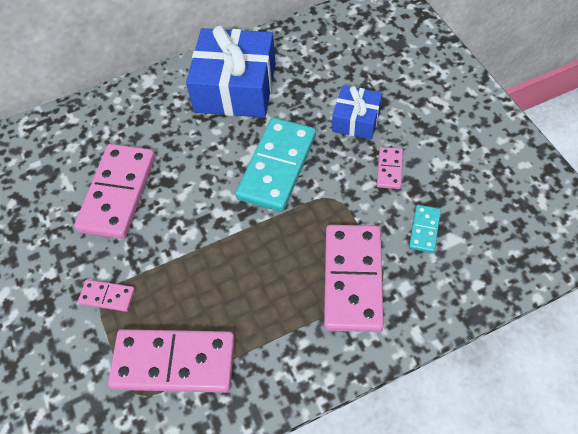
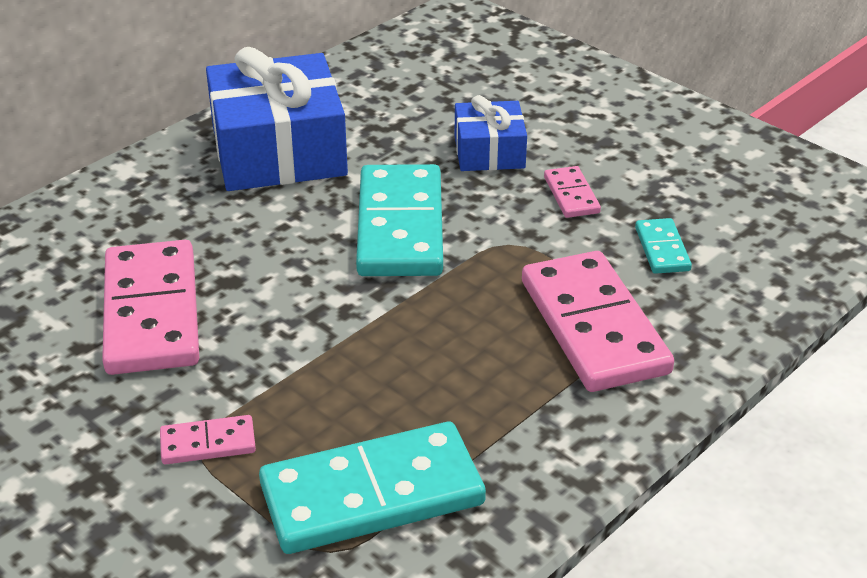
camera: 25 degrees left, 20 degrees down
pink domino [108,329,235,393] -> turquoise domino [259,422,486,554]

